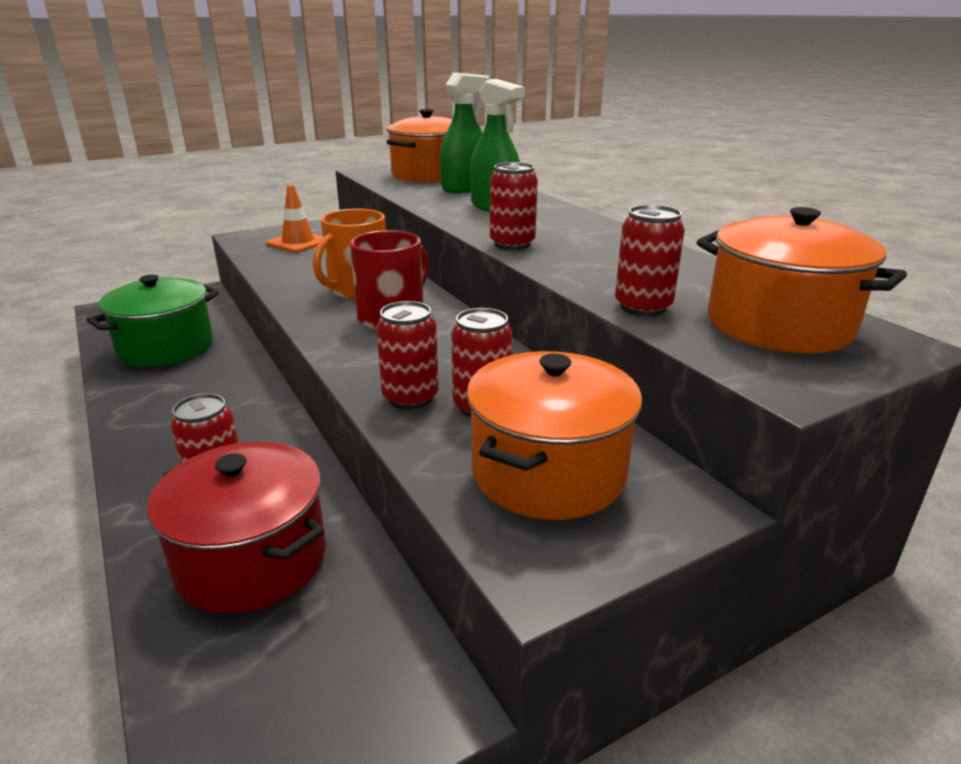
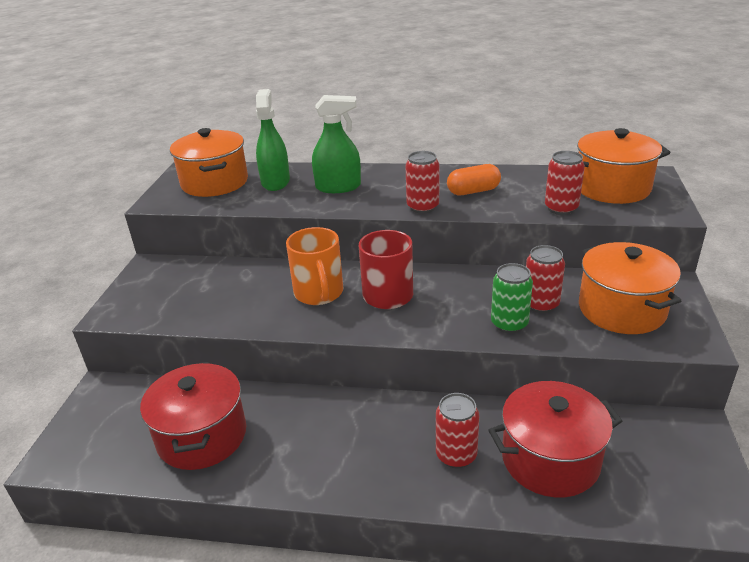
camera: 50 degrees left, 5 degrees up
green pot [86,275,219,367] -> red pot [140,362,246,470]
orange traffic cone [267,185,323,253] -> none
red can [376,301,439,410] -> green can [491,263,533,334]
none -> orange capsule [447,164,501,195]

